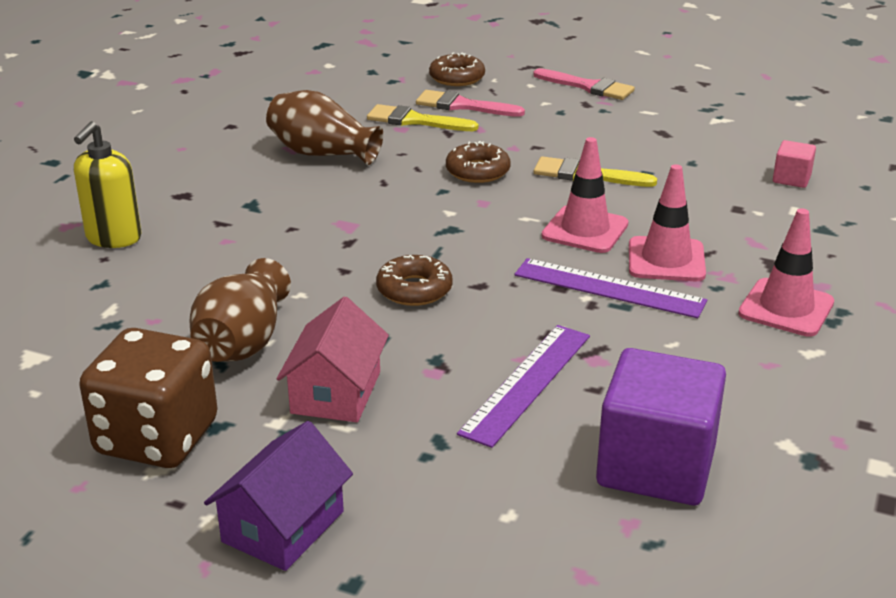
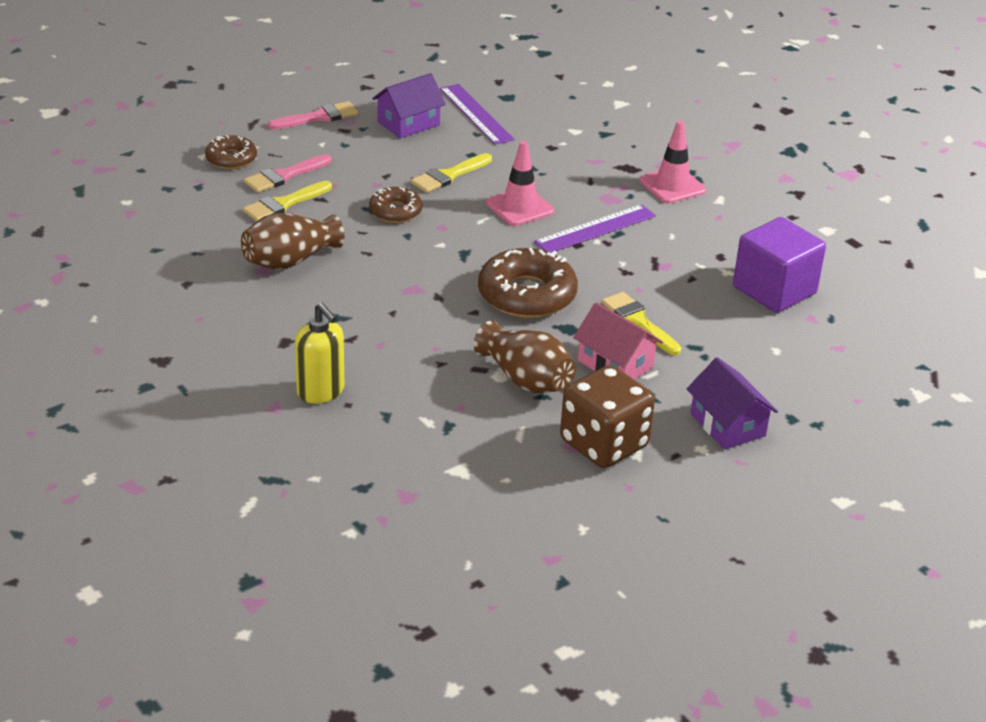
camera: 60 degrees left, 5 degrees up
brown donut [376,255,453,306] -> brown donut [478,248,578,318], size x1.75
purple ruler [457,325,590,448] -> purple ruler moved to [440,84,515,145]
pink traffic cone [629,164,706,281] -> none
pink cube [773,140,816,188] -> none
none -> purple house [372,73,446,138]
none -> yellow brush [602,292,681,355]

